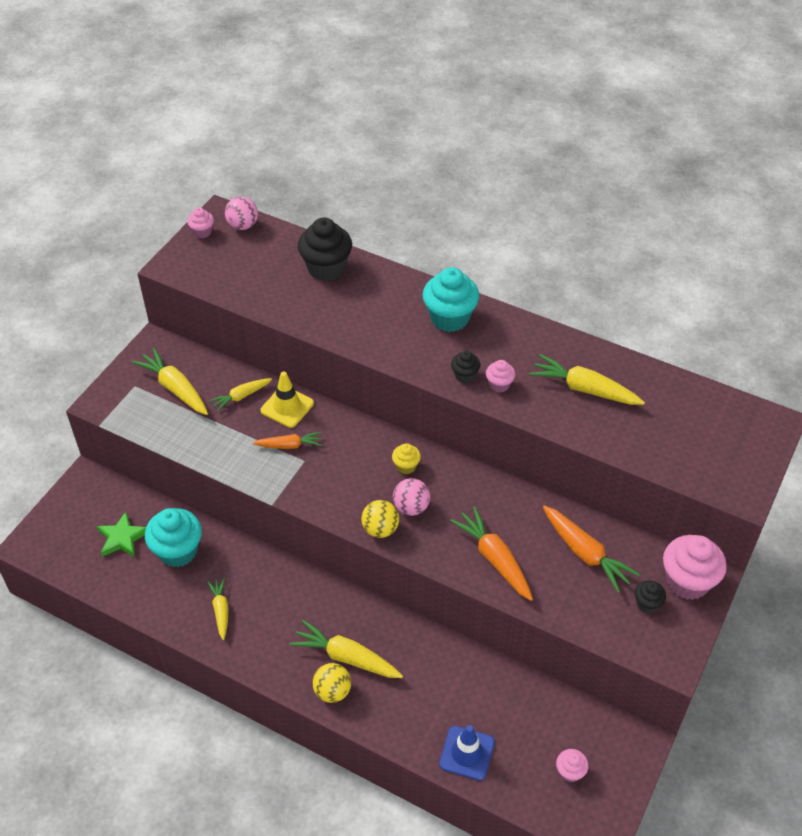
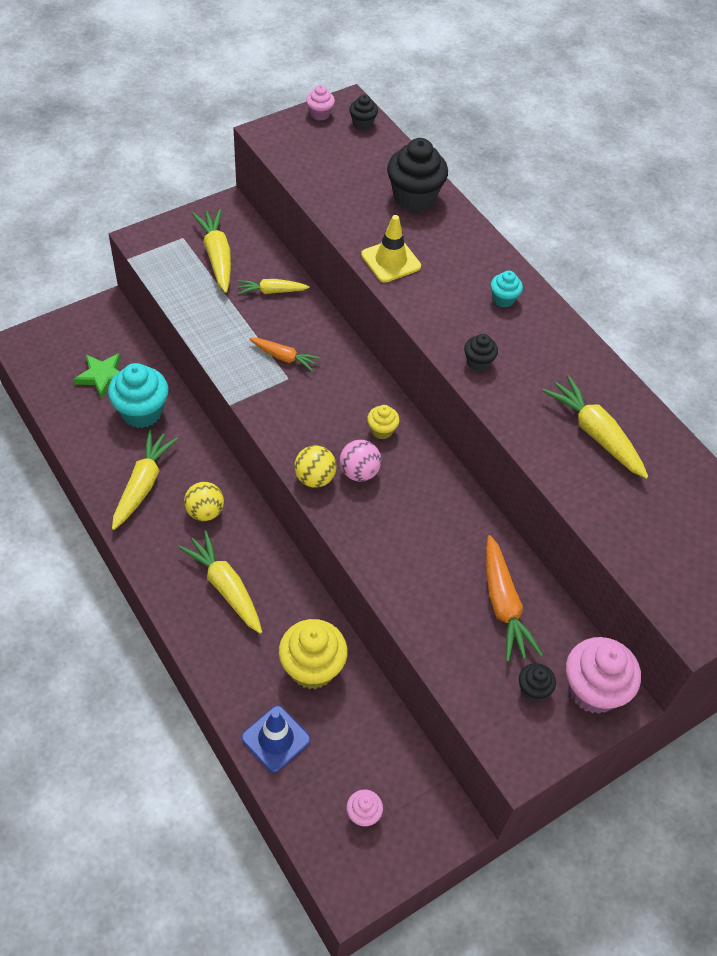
camera: 25 degrees right, 5 degrees up
yellow carrot [207,577,229,640] -> yellow carrot [112,430,178,530], size x1.63
pink ball [225,197,258,230] -> black cupcake [349,94,378,130]
yellow traffic cone [260,372,314,428] -> yellow traffic cone moved to [361,215,421,283]
yellow ball [312,663,351,703] -> yellow ball moved to [184,482,224,521]
turquoise cupcake [422,267,479,332] -> turquoise cupcake [491,271,523,308], size x0.50
orange carrot [450,506,533,601] -> none
pink cupcake [486,360,515,393] -> none
none -> yellow cupcake [279,619,348,689]

